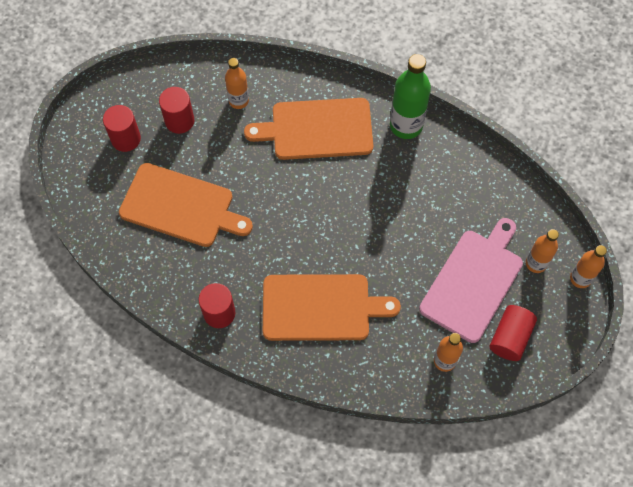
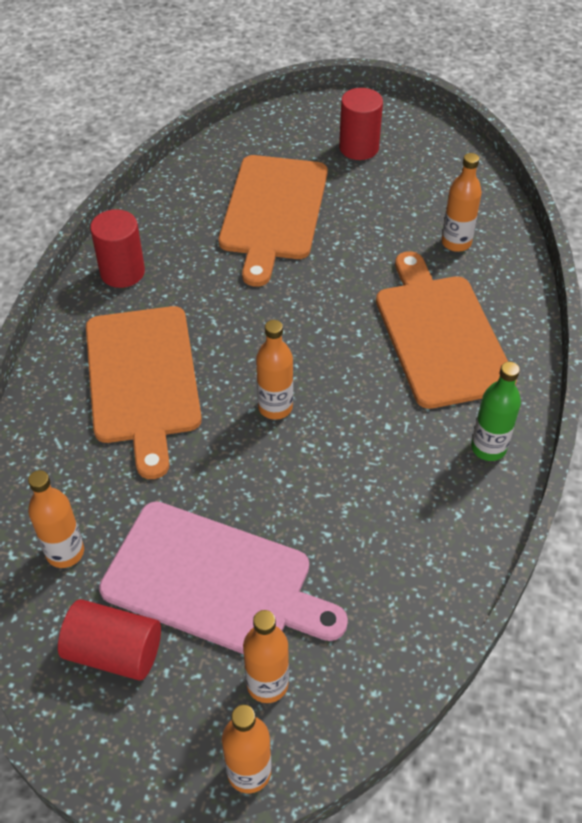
camera: 80 degrees right, 15 degrees down
red cylinder [159,87,194,134] -> none
green bottle [390,54,431,139] -> green bottle [471,362,521,461], size x0.62
none -> orange bottle [256,320,293,420]

